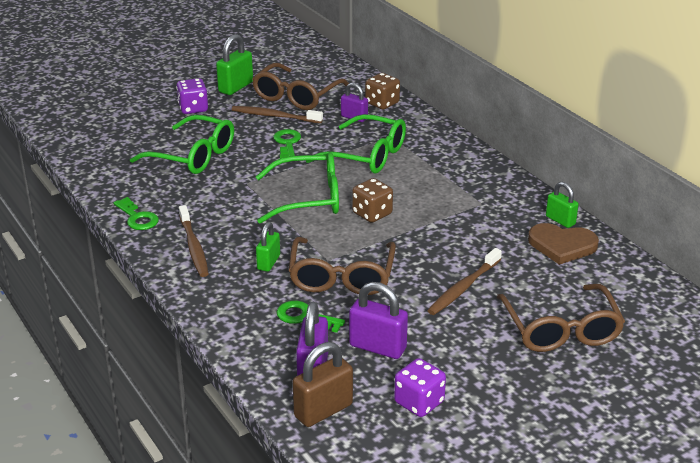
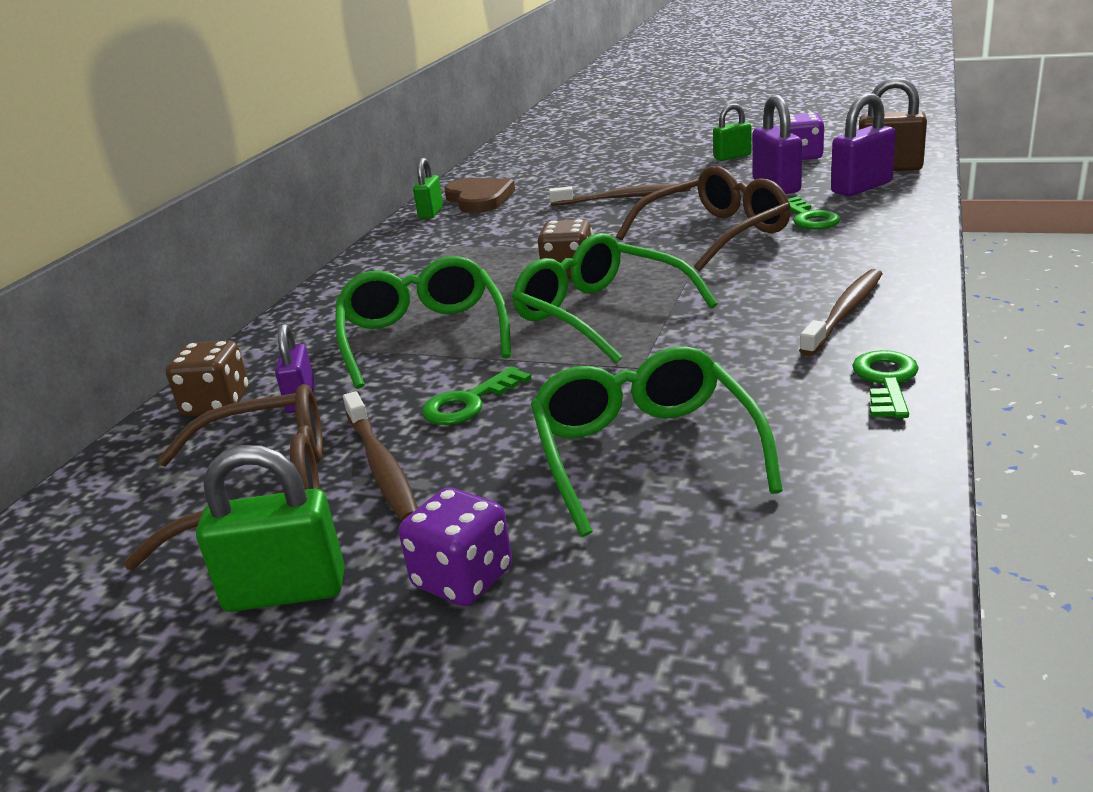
camera: 125 degrees left, 5 degrees down
green padlock [256,222,280,272] -> green padlock moved to [713,103,752,161]
brown glasses [497,284,625,352] -> none

